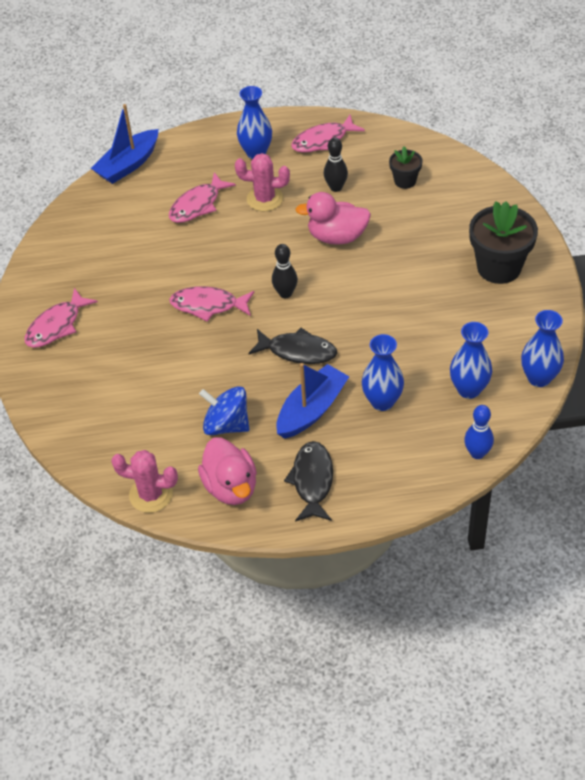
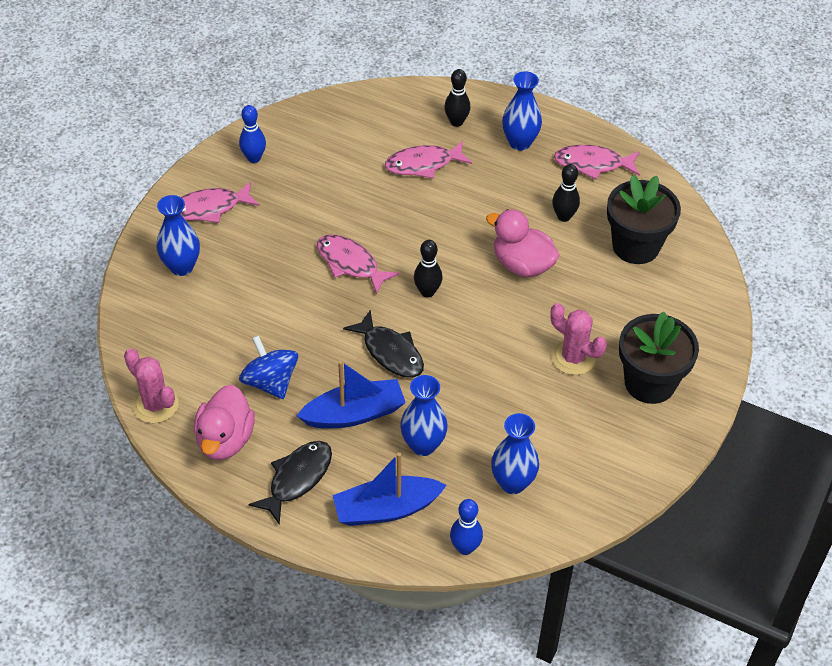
camera: 30 degrees right, 0 degrees up
blue boat [91,104,158,184] -> blue boat moved to [332,452,447,526]
pink cactus [235,153,290,212] -> pink cactus moved to [550,303,607,375]
black flower pot [389,146,423,189] -> black flower pot [607,175,681,264], size x1.88
blue vase [521,310,564,387] -> blue vase moved to [156,195,200,276]
none -> blue bowling pin [239,105,266,163]
none -> black bowling pin [444,69,470,127]

